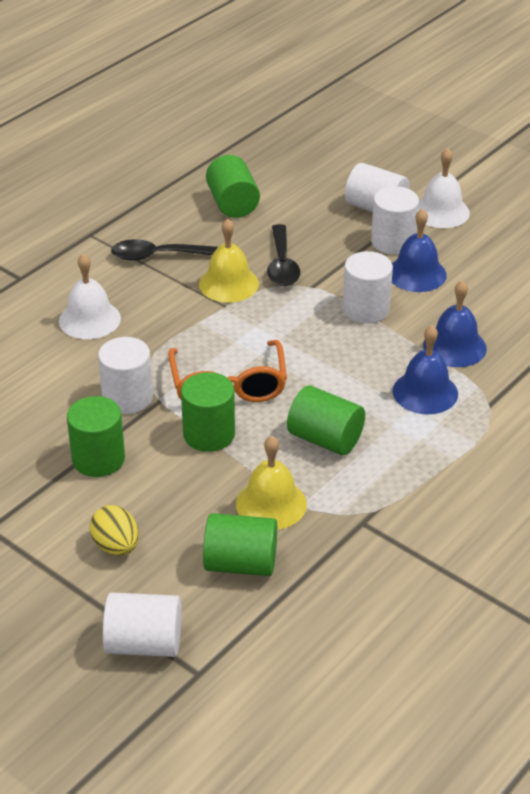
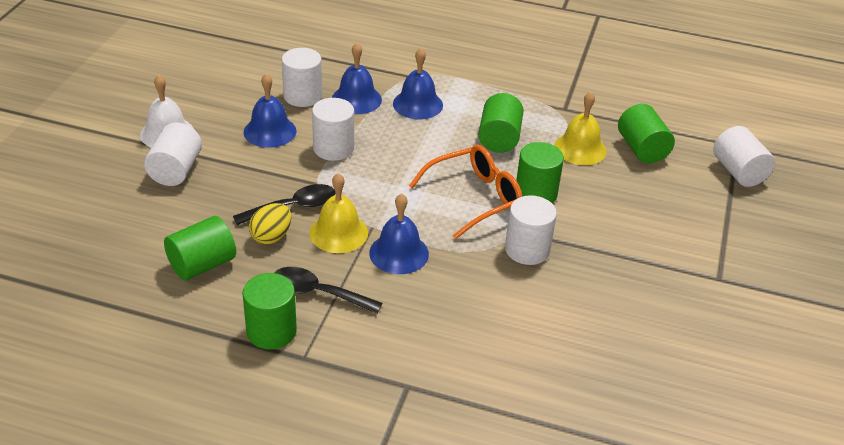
camera: 115 degrees left, 0 degrees up
white bell [59,254,121,339] -> none
green cylinder [67,396,125,477] -> green cylinder moved to [242,273,297,350]
yellow egg [90,505,139,556] -> yellow egg moved to [249,203,291,245]
black spoon [111,239,218,261] -> black spoon turned 135 degrees clockwise [275,267,382,314]
white cylinder [371,186,419,255] -> white cylinder moved to [282,48,322,107]
none -> blue bell [369,193,429,274]

